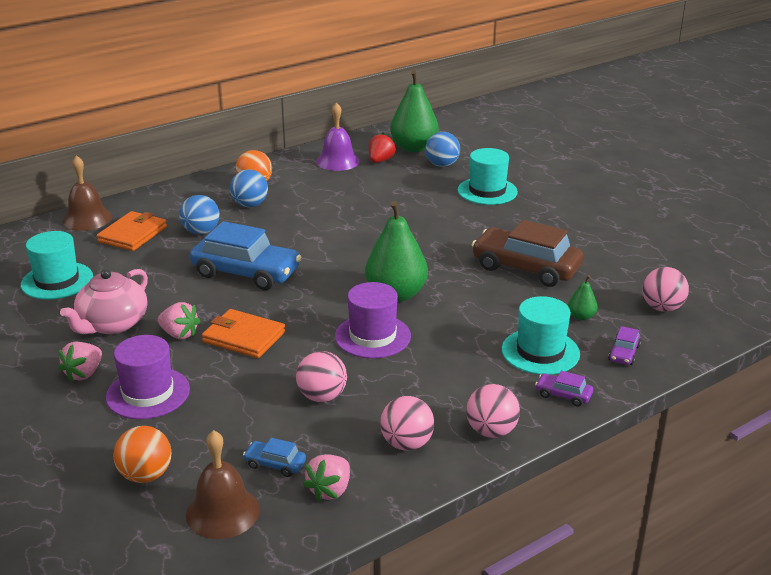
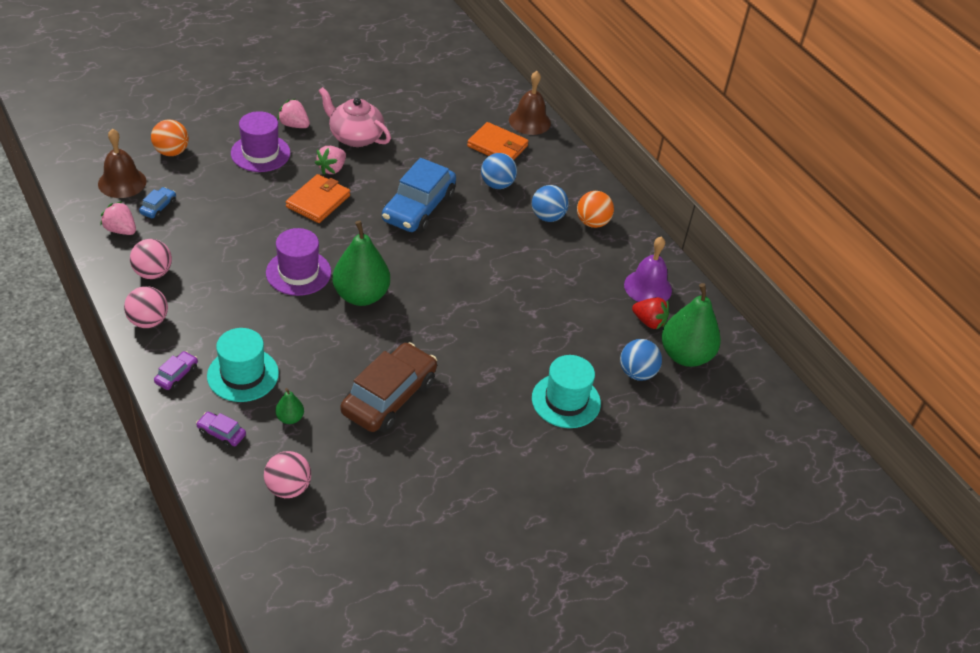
camera: 90 degrees right, 15 degrees up
turquoise hat [21,231,93,300] -> none
pink ball [296,351,347,402] -> none

